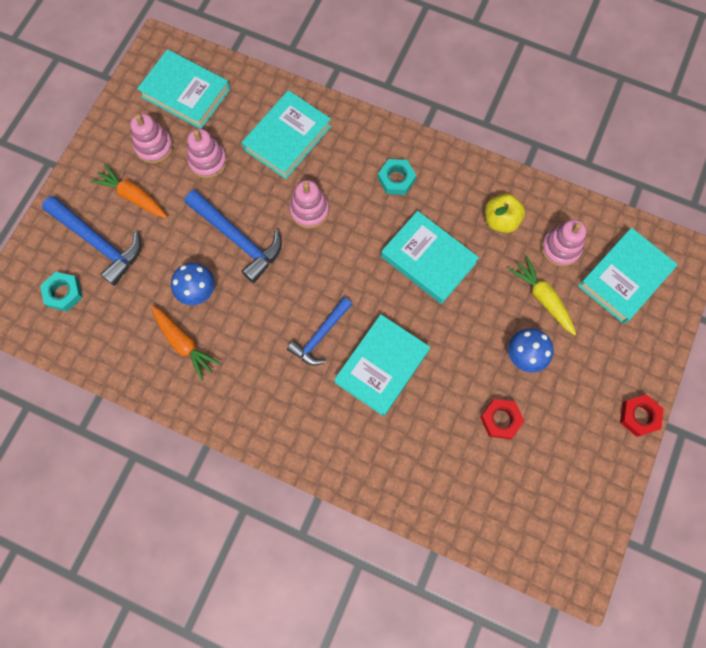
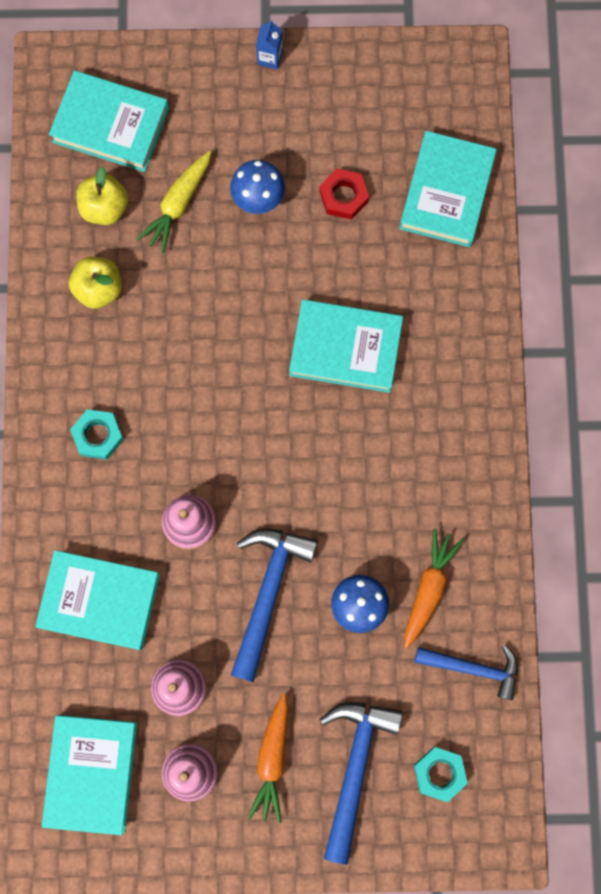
camera: 115 degrees left, 5 degrees up
blue hammer [287,297,352,366] -> blue hammer moved to [415,645,518,700]
turquoise book [381,211,479,304] -> turquoise book moved to [399,131,497,247]
pink stacking toy [541,220,586,267] -> yellow apple [76,166,128,225]
red nut [620,394,663,437] -> blue carton [256,20,283,69]

